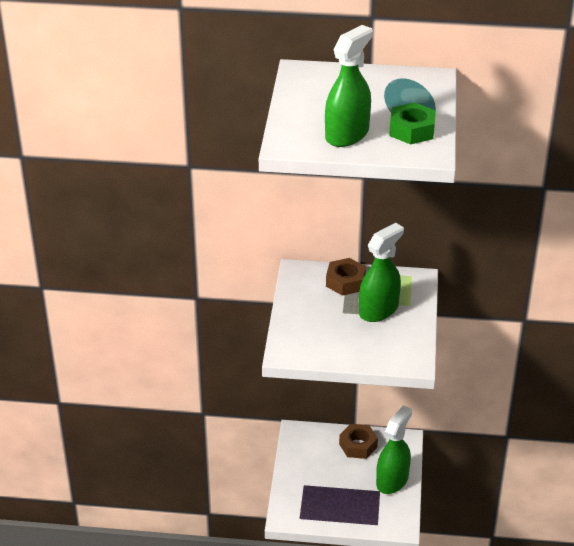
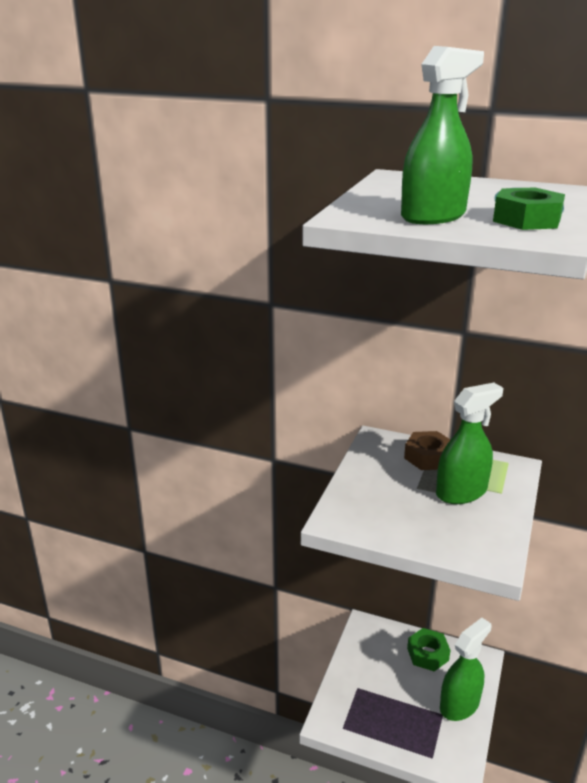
camera: 15 degrees right, 10 degrees down
brown nut [339,424,378,459] -> green nut [407,628,451,671]

